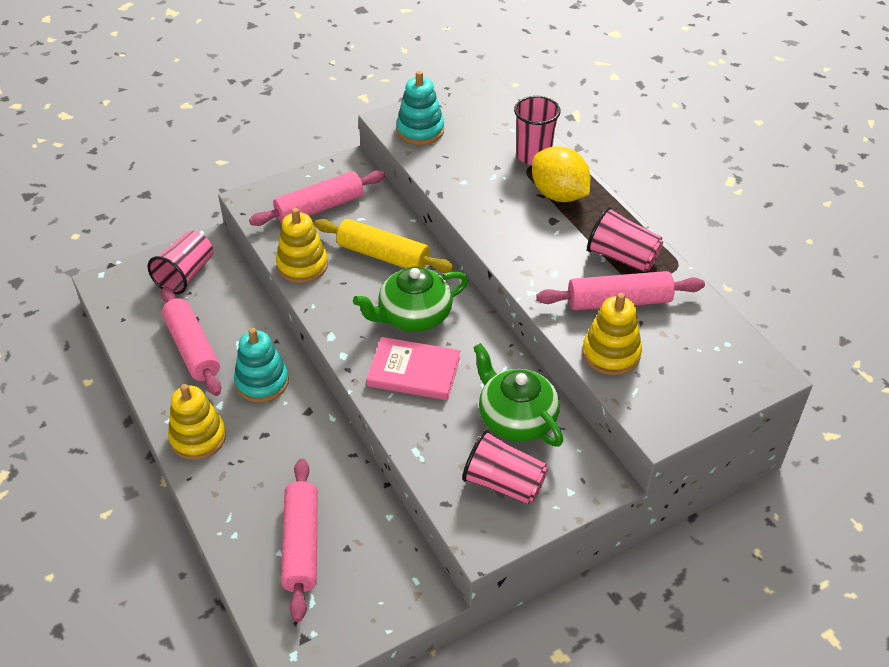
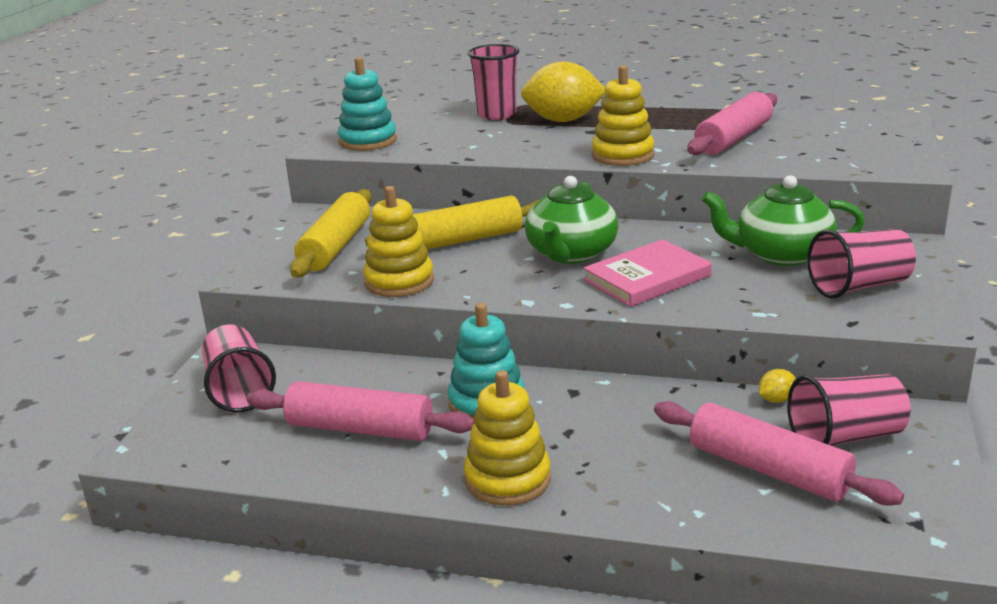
camera: 45 degrees left, 20 degrees down
pink rolling pin [249,170,386,226] -> yellow rolling pin [290,189,372,277]
yellow stacking toy [582,293,642,375] -> yellow stacking toy moved to [592,65,655,166]
pink cup [587,207,663,272] -> pink cup moved to [787,374,911,446]
none -> yellow lemon [759,369,796,403]

